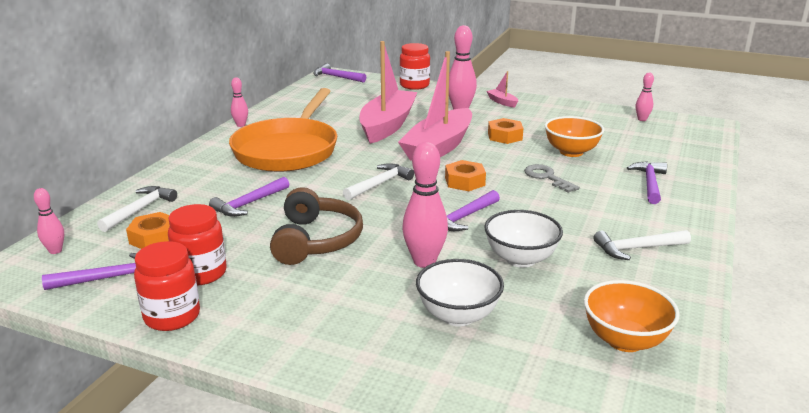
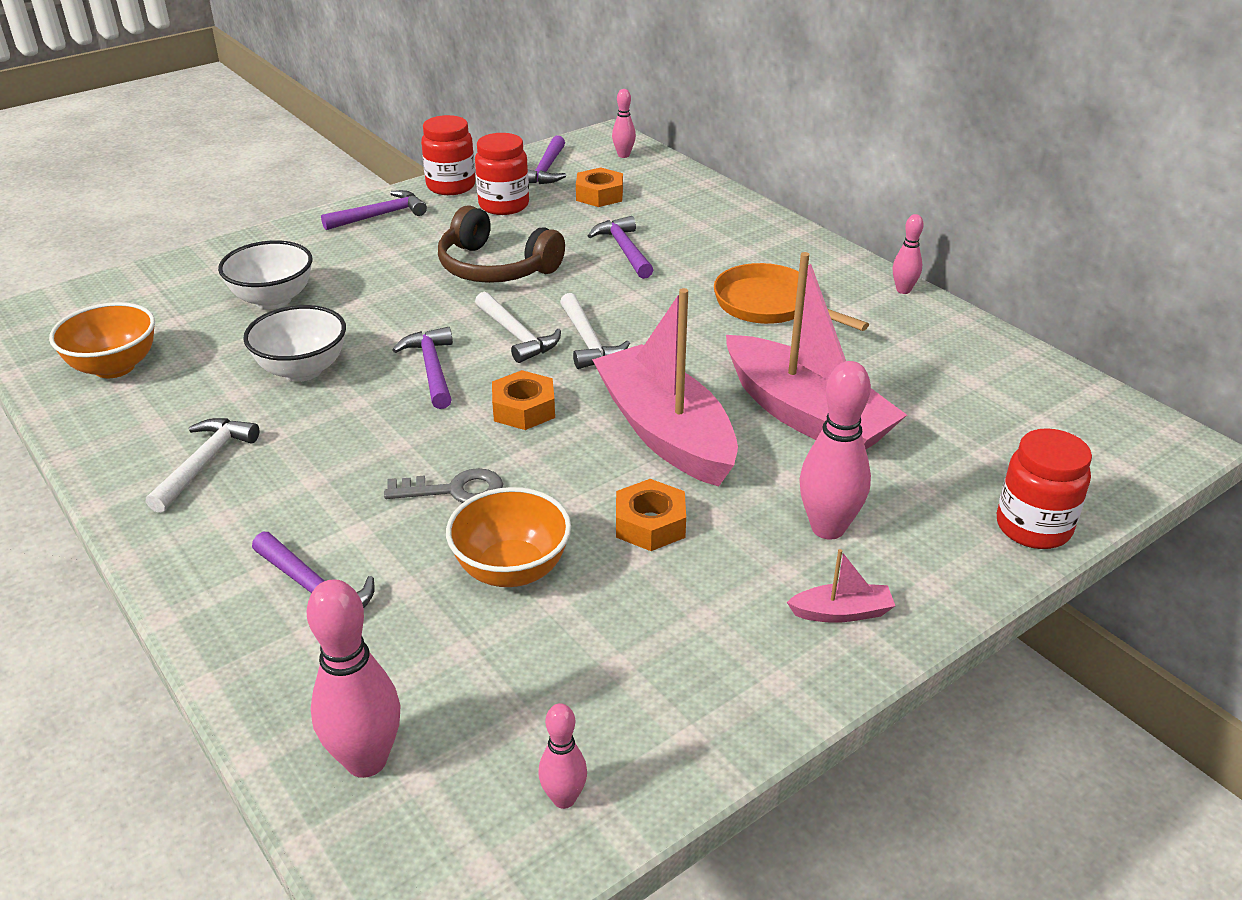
camera: 120 degrees right, 10 degrees up
white hammer [97,186,177,232] -> white hammer moved to [475,291,561,363]
orange pan [229,88,337,172] -> orange pan [714,263,869,331], size x0.61
purple hammer [313,63,366,83] -> purple hammer moved to [321,190,427,230]
pink bowling pin [402,142,448,268] -> pink bowling pin moved to [307,579,400,778]

